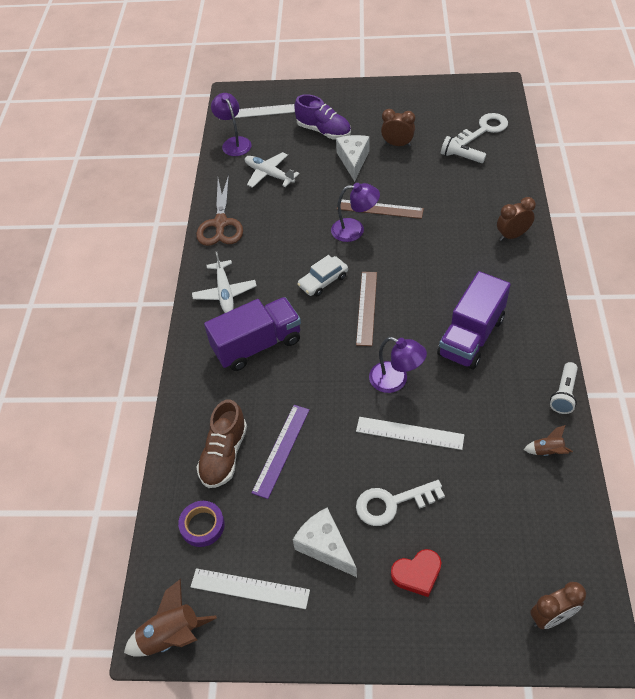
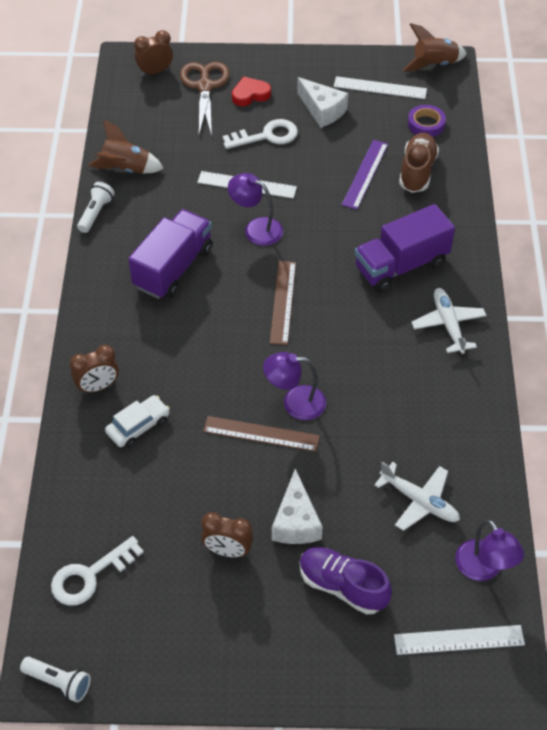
camera: 175 degrees right, 0 degrees up
brown scissors [196,175,243,246] -> brown scissors moved to [180,62,230,136]
white car [297,255,348,296] -> white car moved to [105,395,170,448]
white flashlight [441,136,486,163] -> white flashlight moved to [20,657,91,703]
brown rocket [524,425,573,456] -> brown rocket [88,119,164,174], size x1.77

